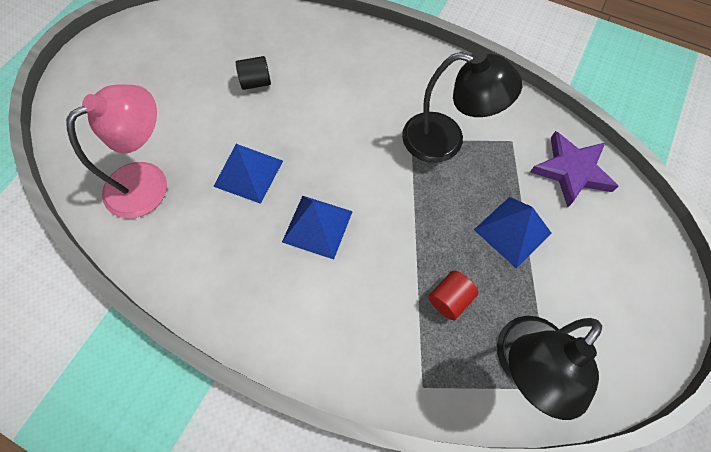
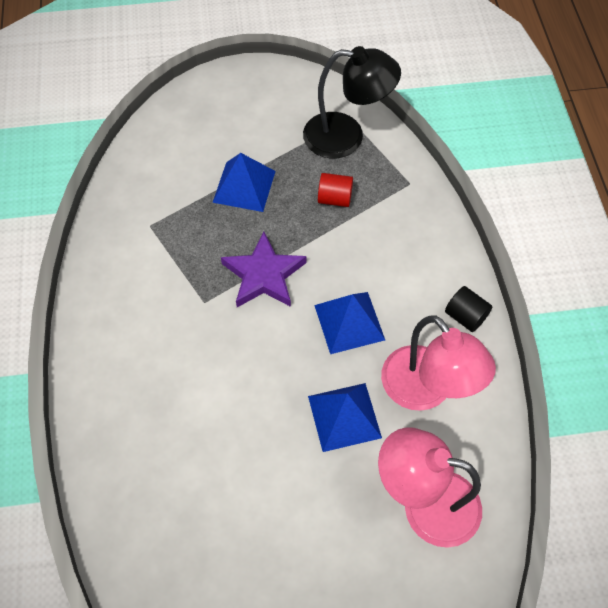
camera: 125 degrees left, 5 degrees down
black cylinder [236,56,271,90] -> black cylinder moved to [445,286,493,332]
black lamp [402,51,522,163] -> none
purple star [530,131,618,207] -> purple star moved to [221,232,307,307]
none -> pink lamp [381,315,496,411]

